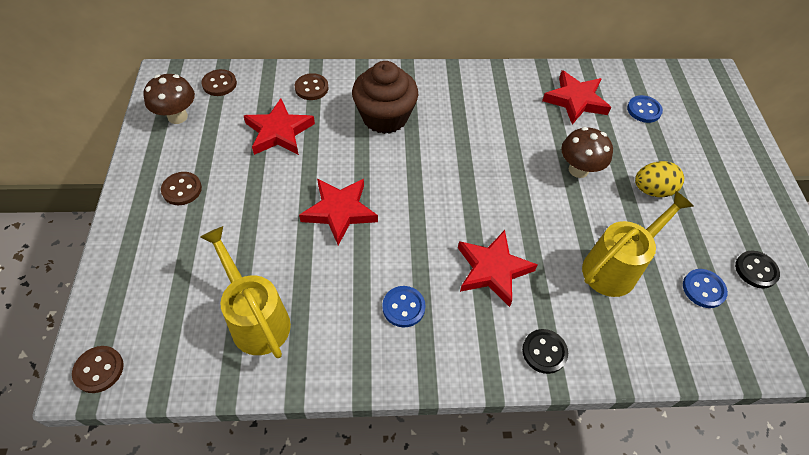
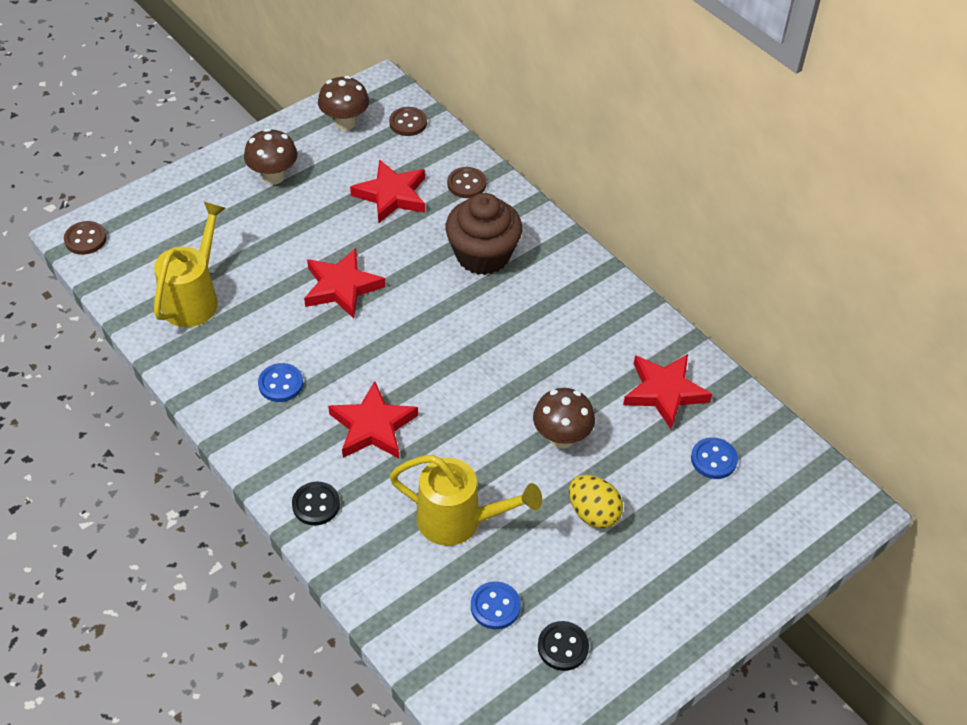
camera: 55 degrees right, 5 degrees down
brown button [161,172,202,205] -> brown mushroom [244,128,297,185]

